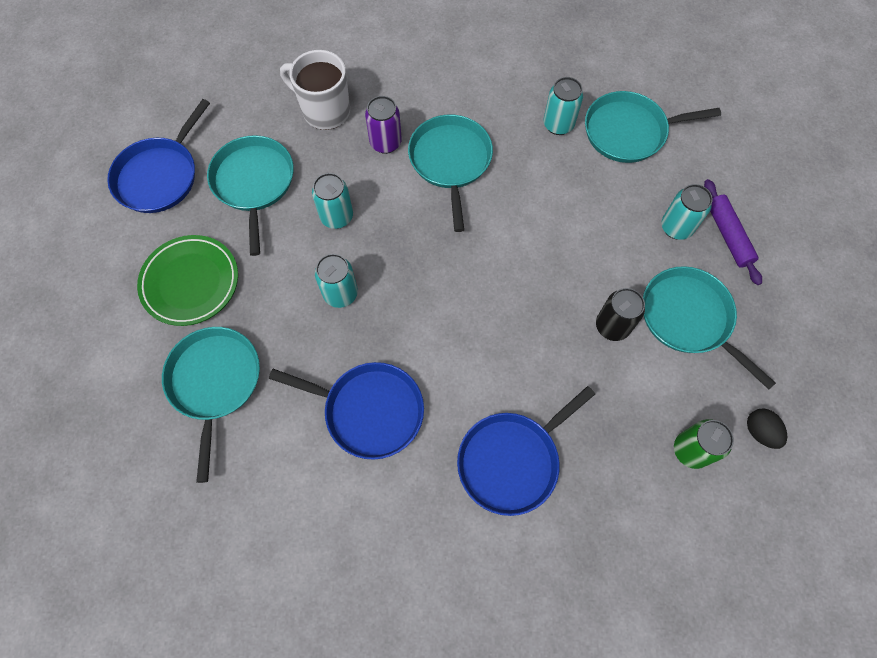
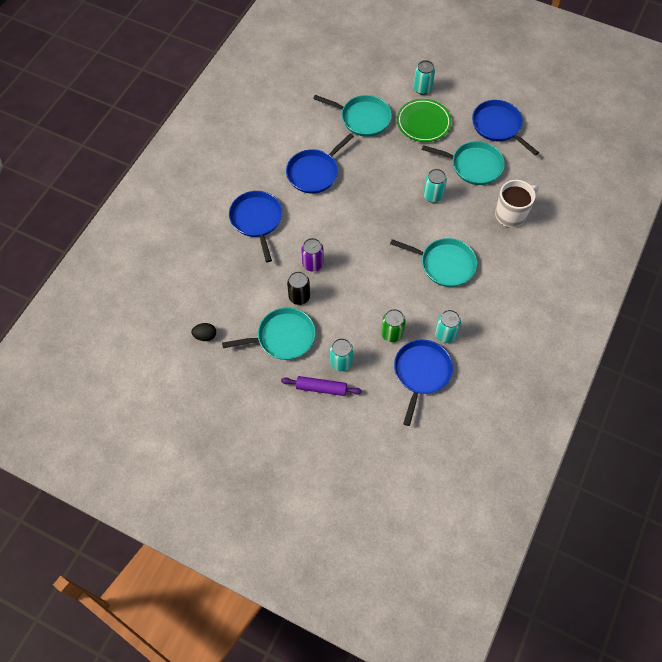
camera: 115 degrees right, 5 degrees down
turquoise can [315,254,358,308] -> turquoise can moved to [414,60,435,95]
purple can [365,96,402,154] -> purple can moved to [301,238,324,272]
turquoise pan [585,91,721,163] -> blue pan [394,340,453,426]
green can [674,419,734,469] -> green can moved to [381,309,406,342]

